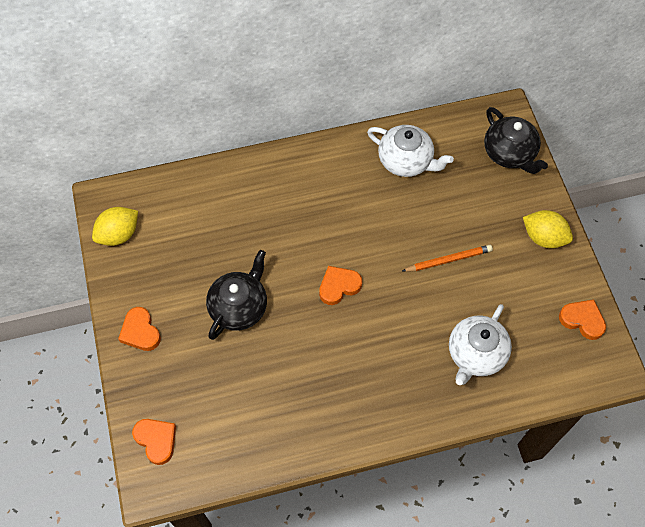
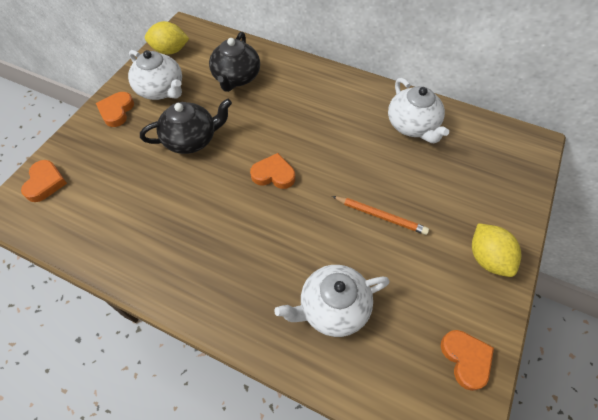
camera: 40 degrees right, 5 degrees down
black teapot [484,107,548,174] -> black teapot moved to [209,32,260,92]
none -> white teapot [128,50,182,100]

